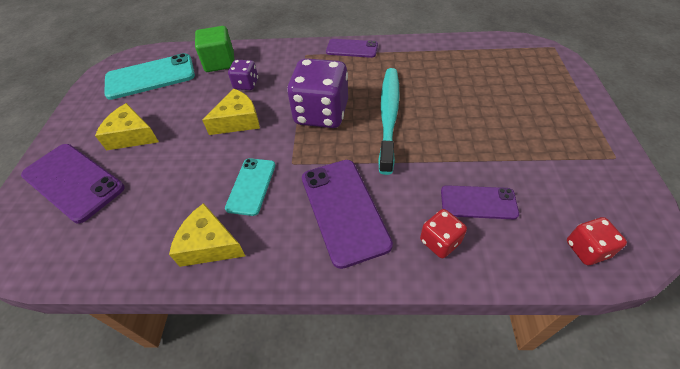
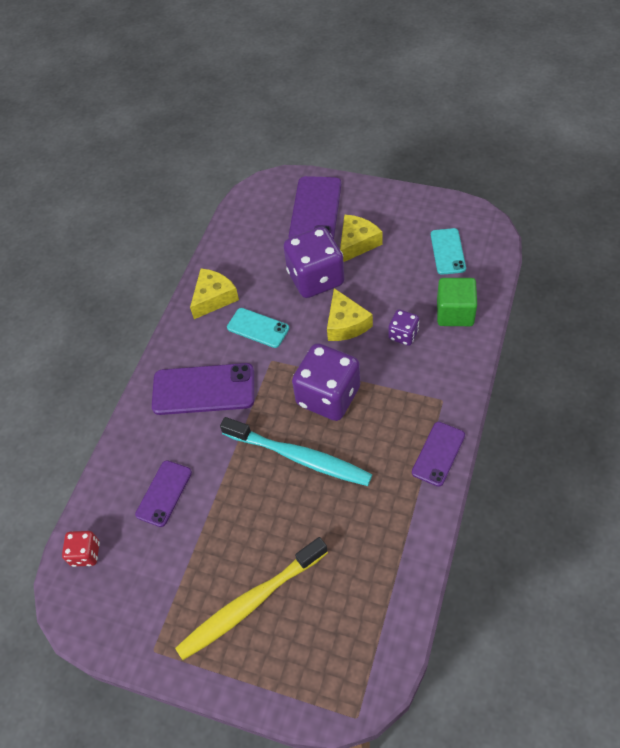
camera: 110 degrees right, 5 degrees up
purple phone [21,144,124,223] -> purple phone turned 45 degrees counterclockwise [289,176,341,239]
turquoise phone [104,53,195,100] -> turquoise phone [431,228,466,275], size x0.61
red dice [420,209,467,258] -> none
none -> yellow toothbrush [175,537,328,660]
none -> purple dice [283,227,345,298]

